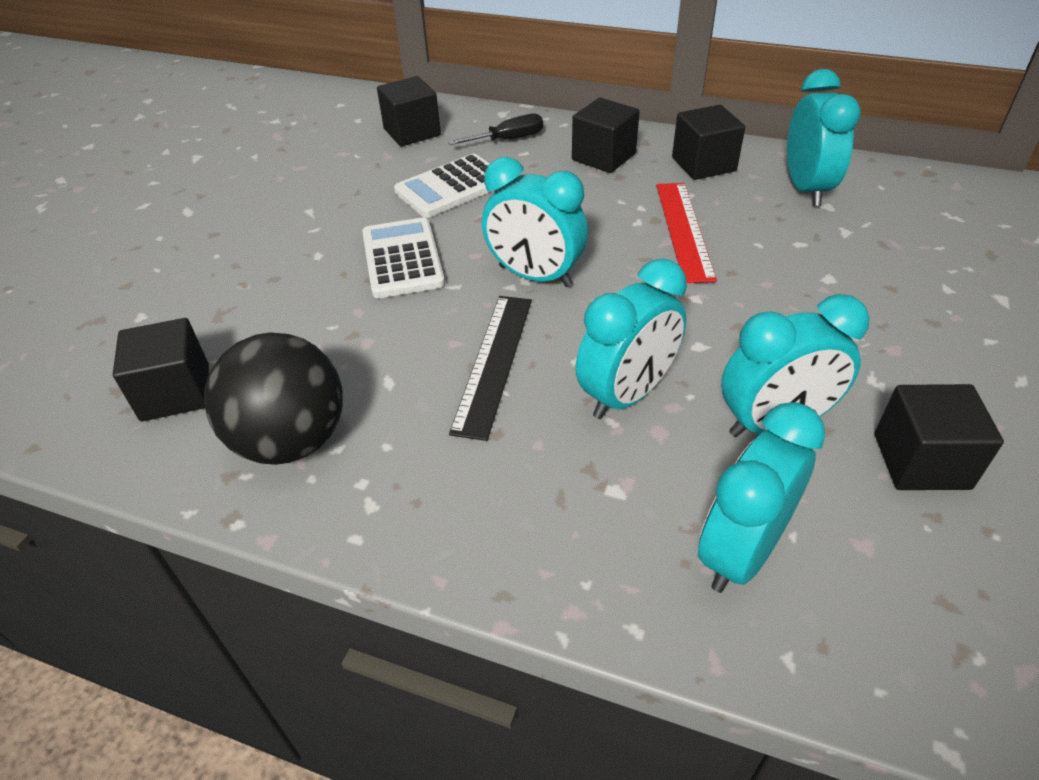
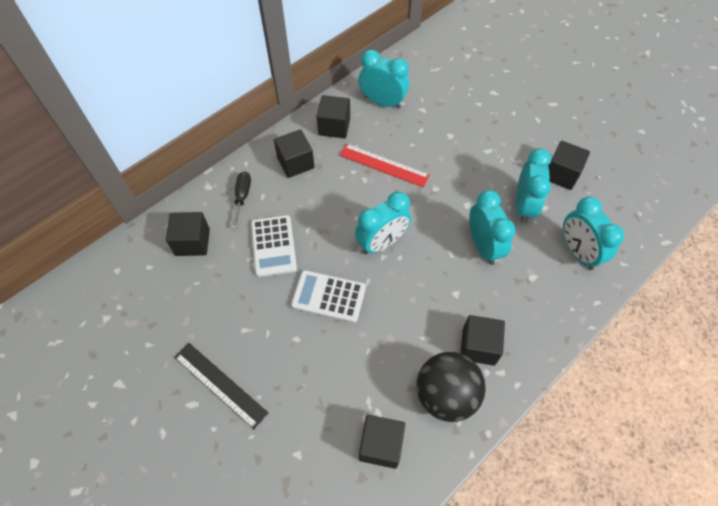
camera: 65 degrees left, 15 degrees up
black ruler [449,296,532,441] -> black ruler moved to [174,343,268,429]
none -> black cube [460,315,505,366]

